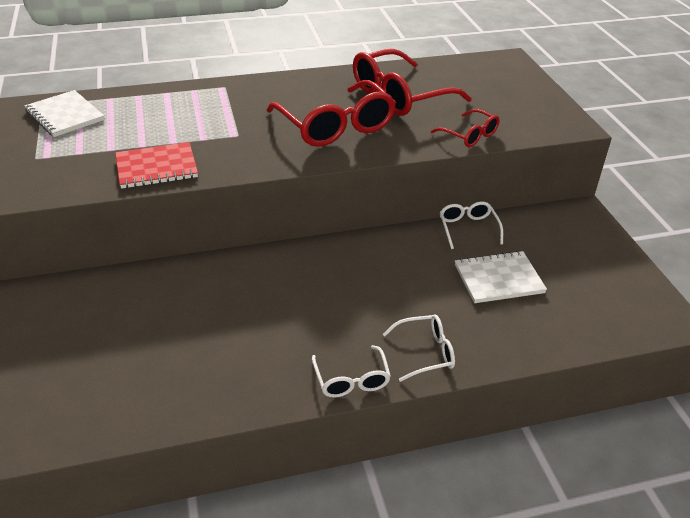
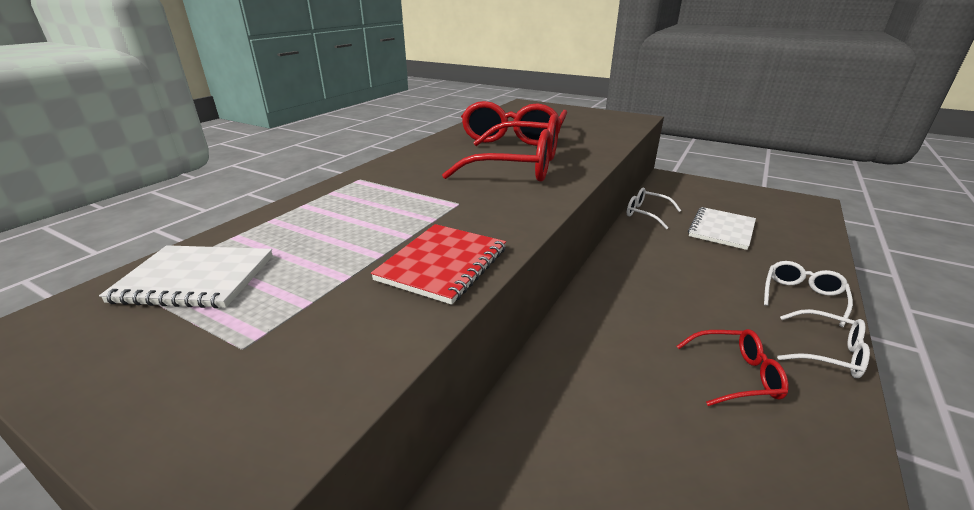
camera: 45 degrees left, 10 degrees down
red glasses [430,109,500,147] -> red glasses moved to [677,329,789,406]

